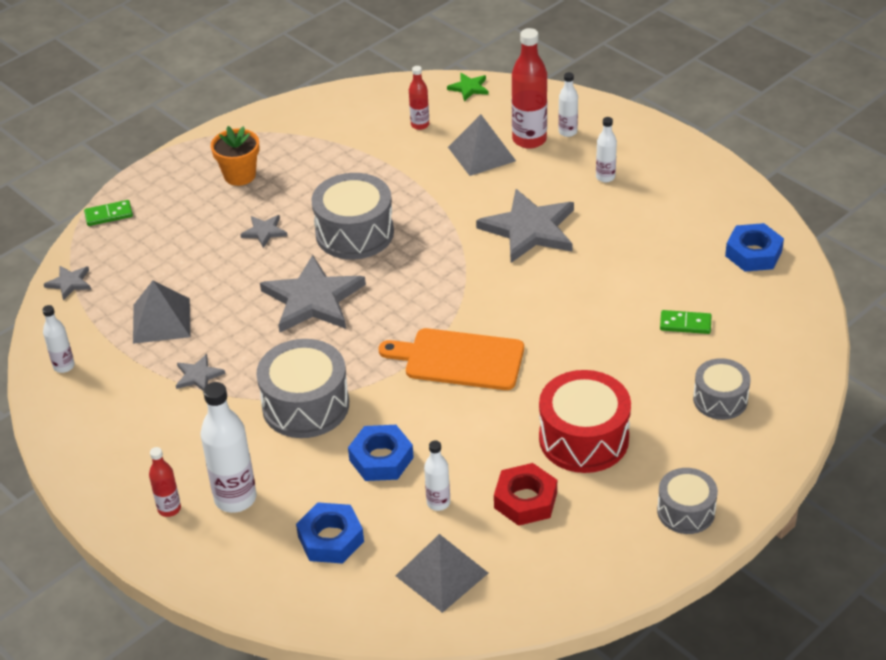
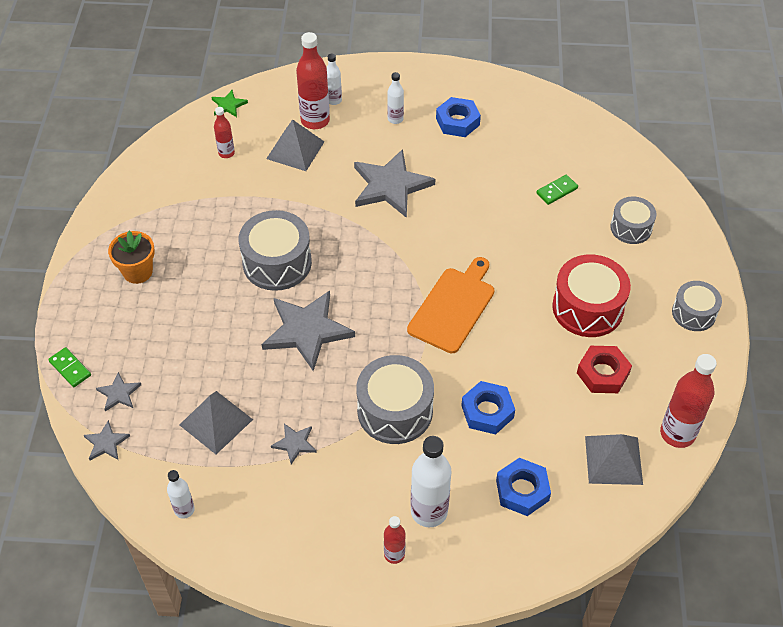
camera: 45 degrees left, 10 degrees up
green domino [84,200,133,226] -> green domino turned 75 degrees counterclockwise [48,347,91,387]
grey star [240,215,287,248] -> grey star moved to [96,372,141,412]
orange cutting board [379,328,524,390] -> orange cutting board turned 150 degrees clockwise [407,257,494,353]
white bottle [424,440,450,511] -> none
blue nut [725,223,784,272] -> blue nut moved to [436,97,481,137]
none -> red bottle [660,354,717,448]

